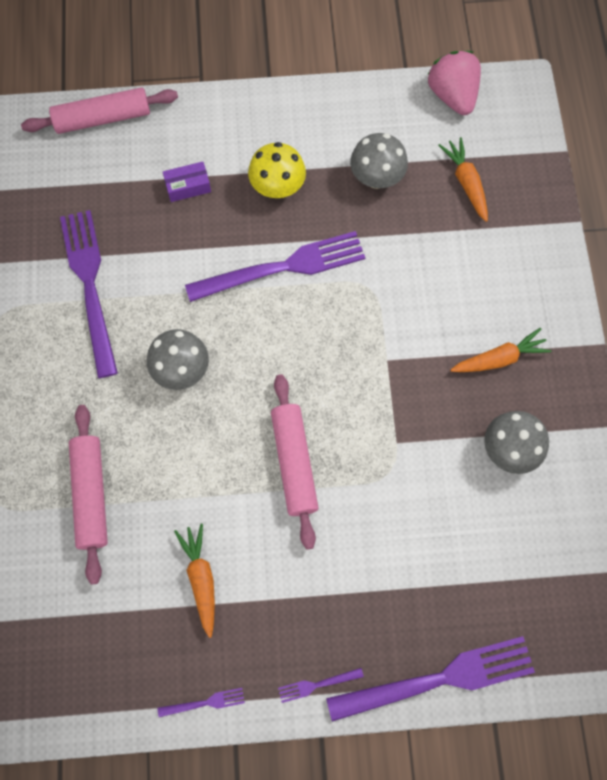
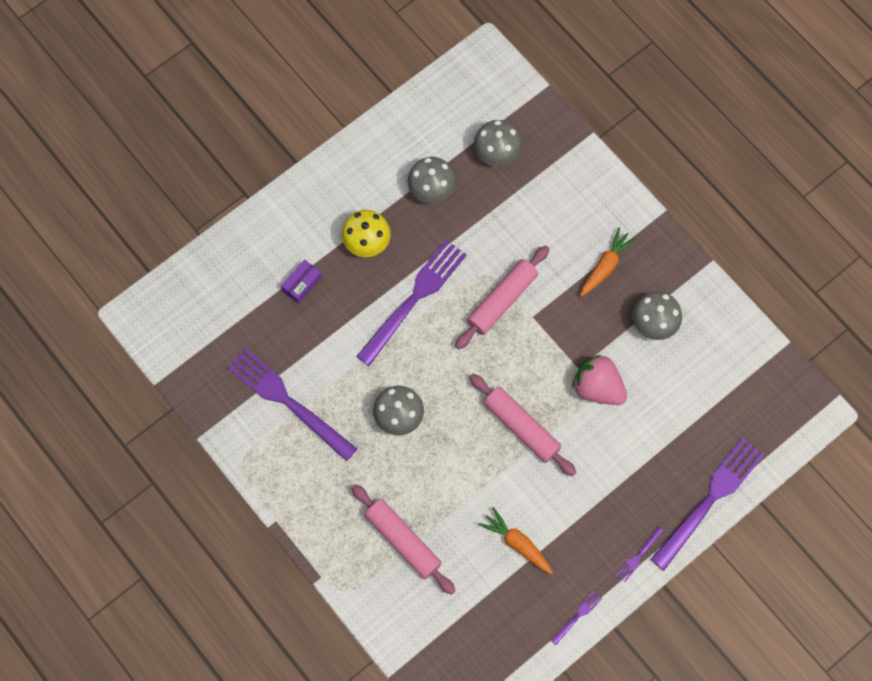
camera: 35 degrees left, 0 degrees up
pink rolling pin [21,87,178,134] -> pink rolling pin moved to [455,245,550,349]
pink strawberry [427,51,481,115] -> pink strawberry moved to [572,355,627,405]
orange carrot [438,137,488,222] -> grey mushroom [474,120,522,166]

